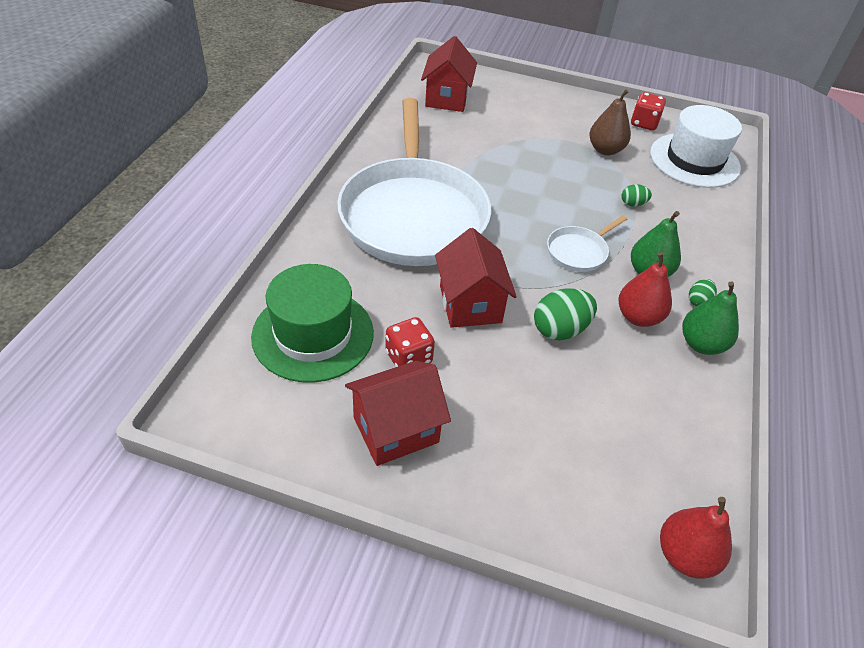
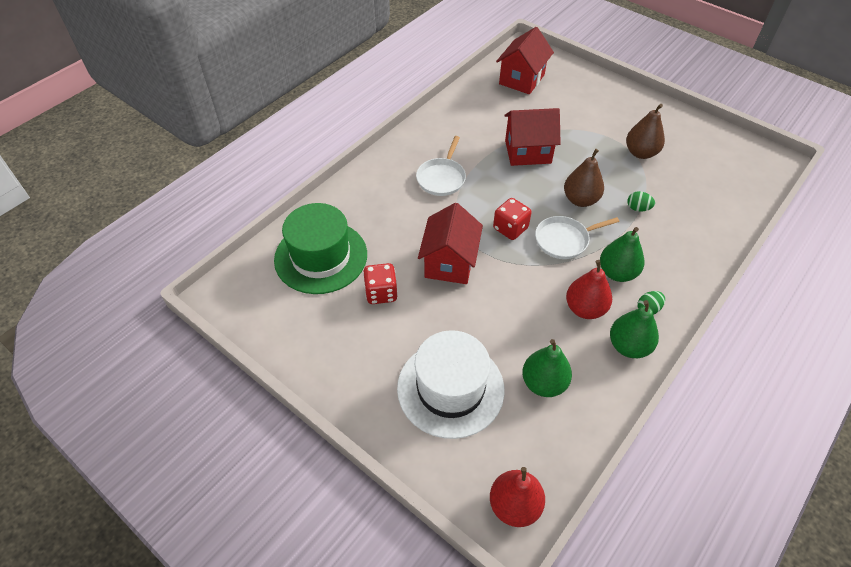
camera: 25 degrees right, 5 degrees up
white pan [337,98,491,266] -> white pan [416,136,466,196], size x0.40
red house [345,361,451,466] -> red house moved to [504,108,561,166]
green egg [534,288,597,340] -> none
red dice [631,92,666,130] -> red dice moved to [493,198,532,240]
white hat [650,105,742,188] -> white hat moved to [397,330,505,439]
none -> green pear [522,339,572,397]
none -> brown pear [564,149,604,207]

